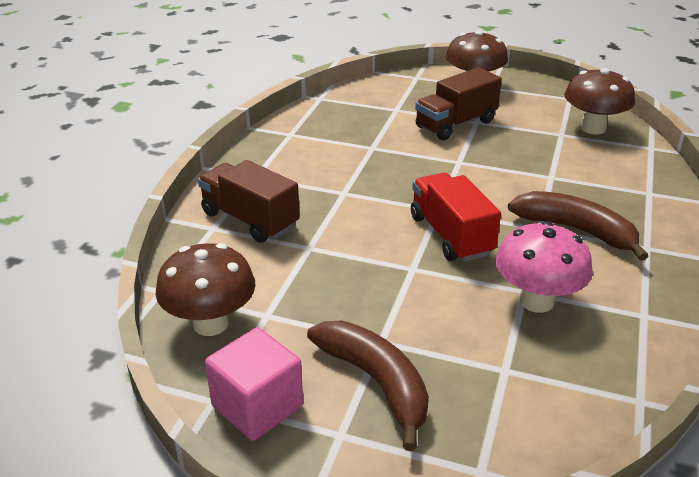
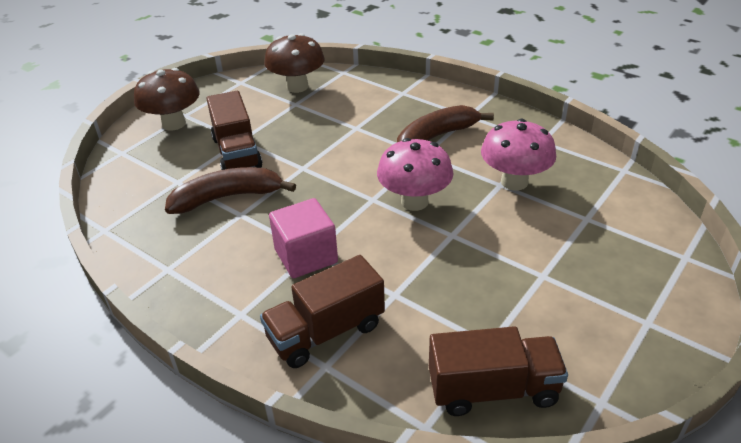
camera: 70 degrees left, 5 degrees up
brown mushroom [156,243,256,336] -> brown truck [429,326,568,416]
pink cube [205,327,303,441] -> pink cube moved to [269,198,338,278]
brown banana [307,321,429,451] -> brown banana moved to [165,167,296,214]
red truck [411,173,501,262] -> pink mushroom [377,138,453,211]

